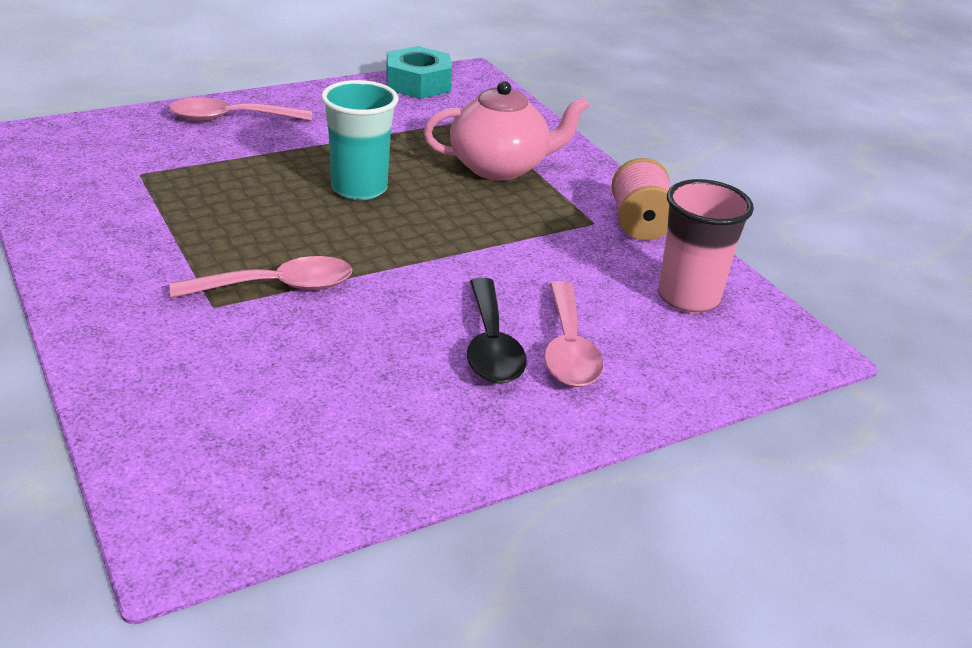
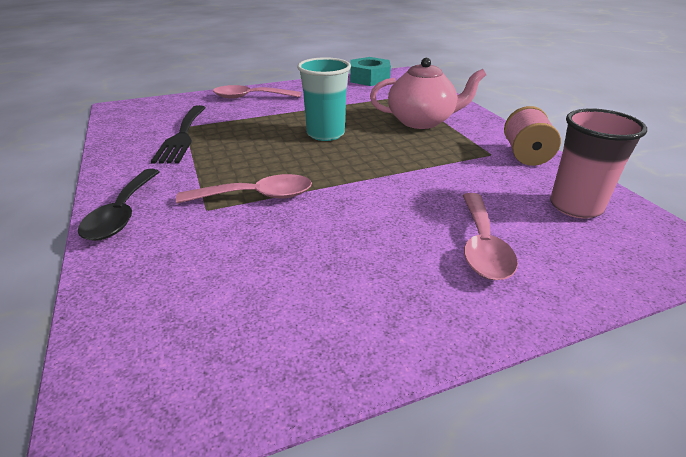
camera: 10 degrees right, 0 degrees up
black spoon [467,277,527,384] -> black spoon moved to [78,169,160,241]
none -> black fork [151,105,206,164]

